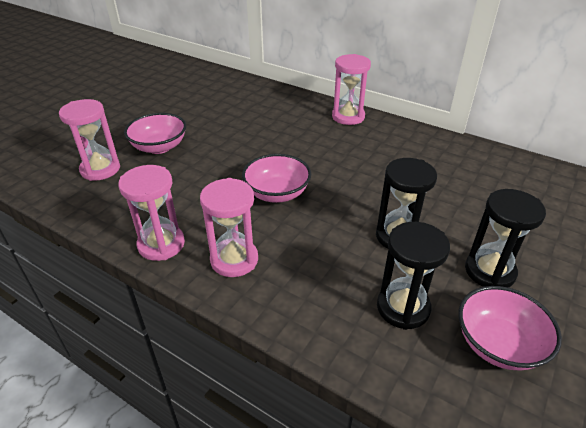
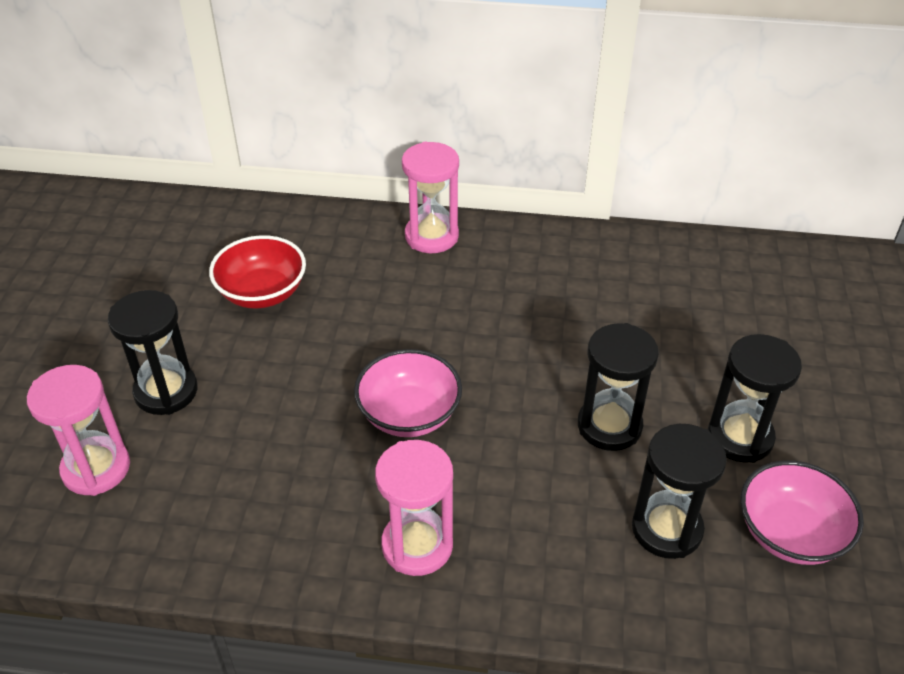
camera: 25 degrees left, 5 degrees up
pink hourglass [118,165,185,261] -> none
pink bowl [124,113,186,154] -> black hourglass [108,290,197,415]
none -> red bowl [209,235,306,308]

